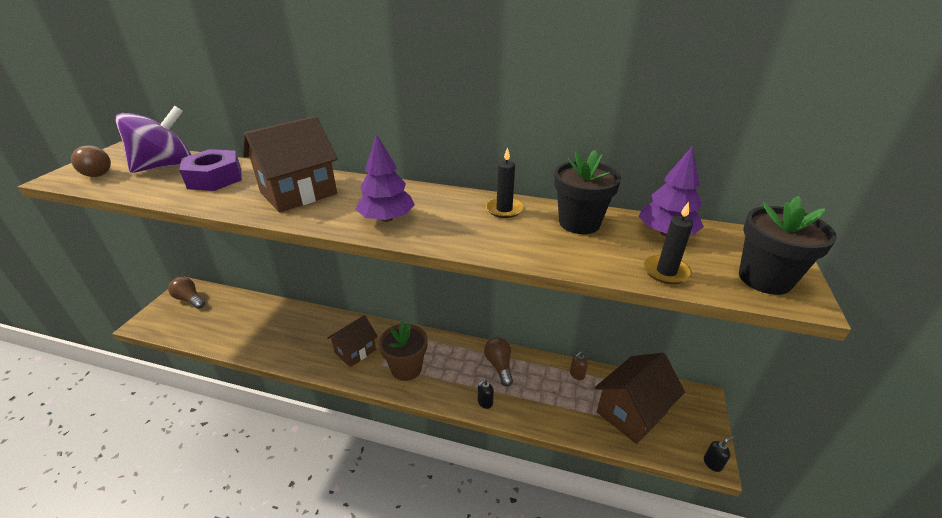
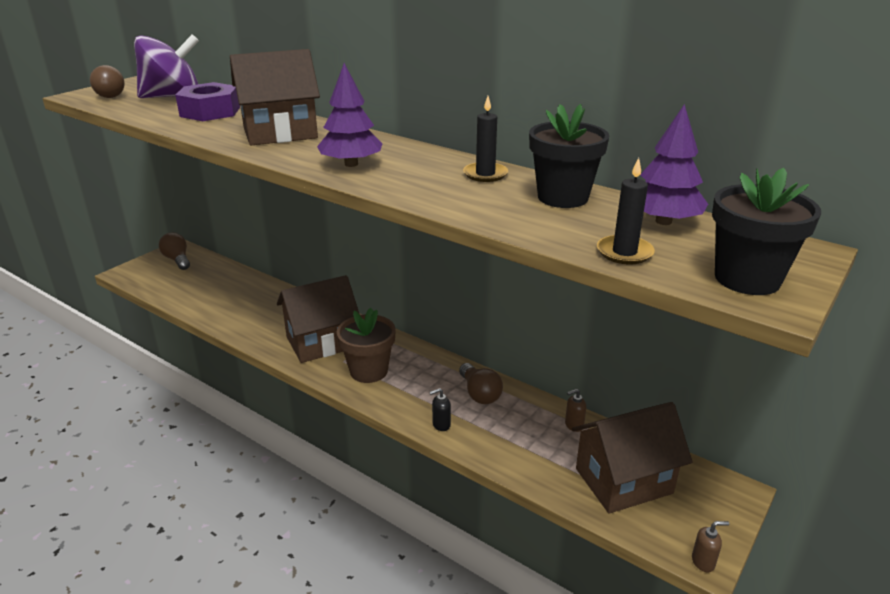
camera: 20 degrees right, 5 degrees down
brown house [327,315,378,367] -> brown house [277,275,360,363], size x1.52
brown light bulb [484,337,513,387] -> brown light bulb turned 150 degrees clockwise [459,363,503,404]
black soap dispenser [704,436,734,472] -> brown soap dispenser [692,521,729,572]

